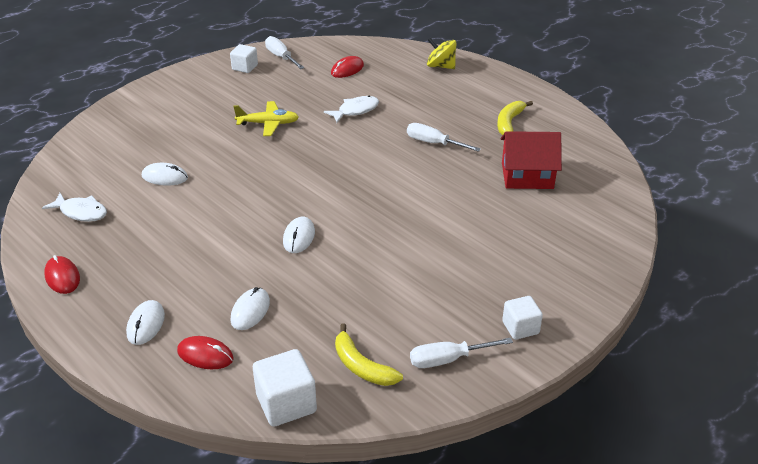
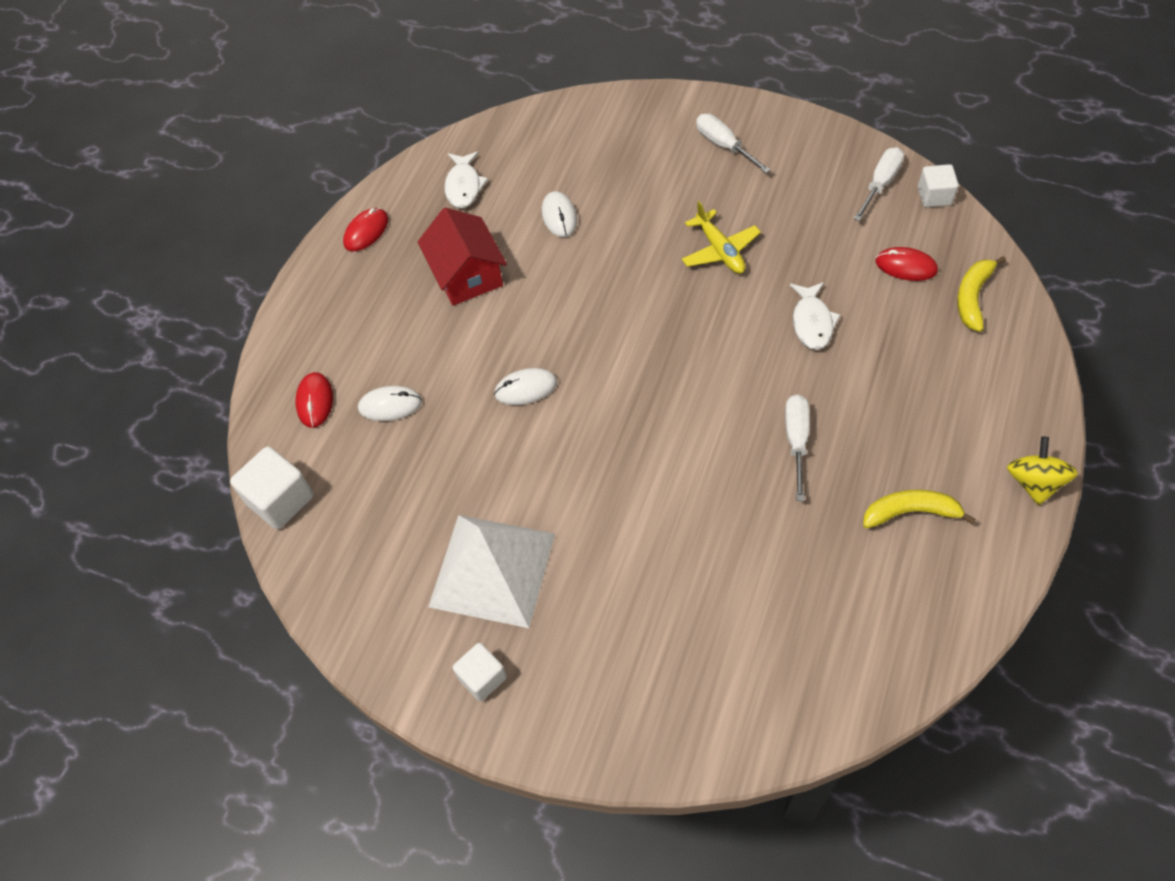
camera: 70 degrees right, 20 degrees up
white mouse [126,300,165,345] -> none
white cube [230,44,258,73] -> white cube moved to [918,164,959,207]
white fish [324,96,379,123] -> white fish turned 60 degrees clockwise [790,282,840,350]
yellow banana [335,323,403,386] -> yellow banana moved to [957,256,1006,332]
white screwdriver [410,337,513,368] -> white screwdriver moved to [696,114,771,174]
yellow spinning top [427,37,456,69] -> yellow spinning top moved to [1007,437,1078,505]
red house [501,131,562,189] -> red house moved to [418,208,507,306]
none -> white pyramid [429,515,555,628]

